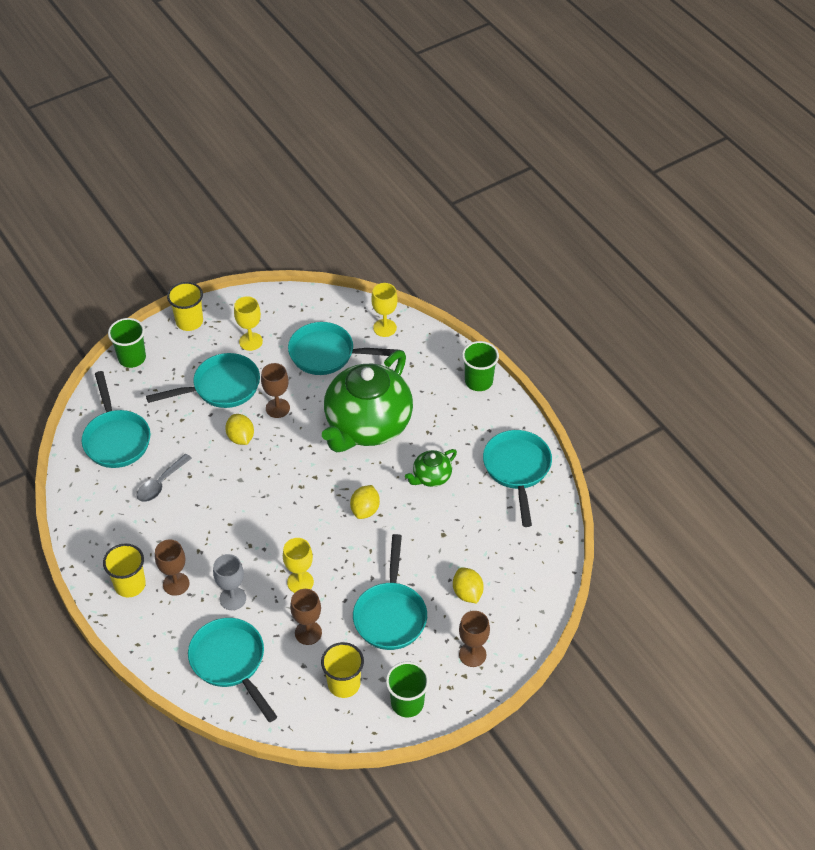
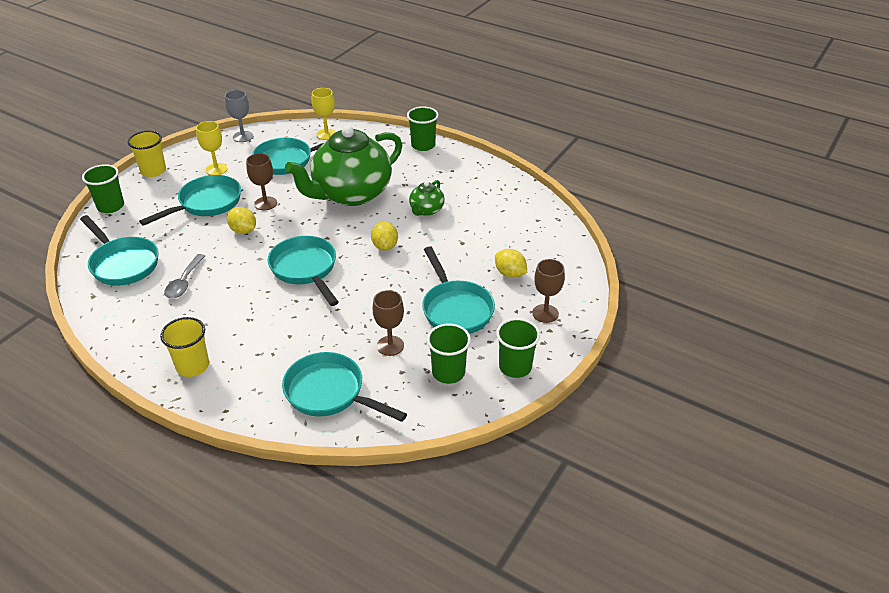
camera: 25 degrees left, 10 degrees down
brown goblet [155,540,189,596] -> none
grey goblet [213,554,246,610] -> grey goblet moved to [225,90,253,142]
yellow goblet [283,538,314,593] -> none
yellow cup [321,642,364,698] -> green cup [427,324,471,384]
green teapot [322,350,413,453] -> green teapot turned 45 degrees clockwise [285,125,402,206]
turquoise pan [483,430,552,527] -> turquoise pan moved to [268,236,339,306]

